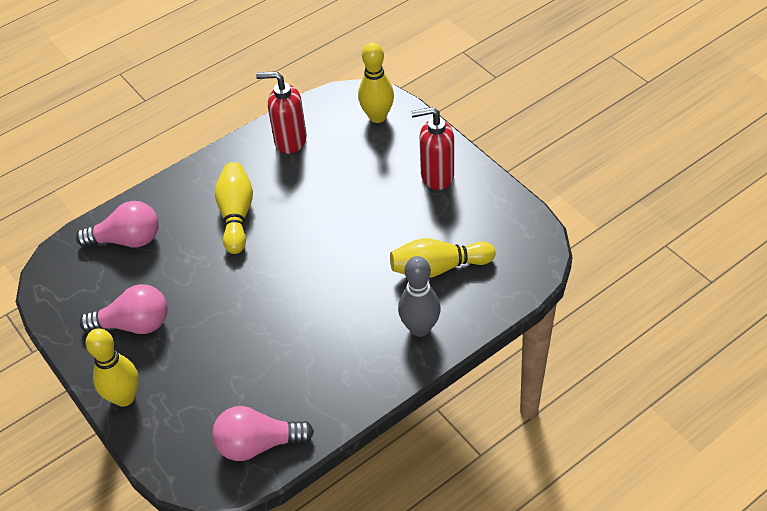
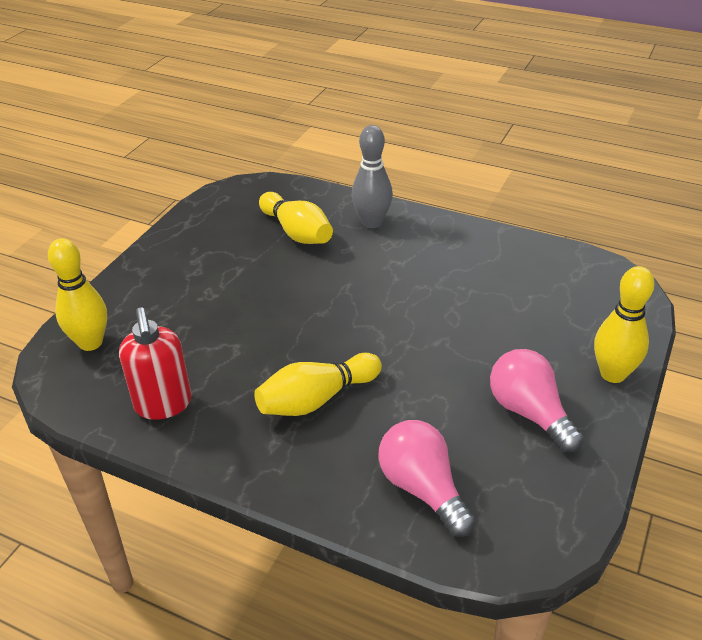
camera: 120 degrees left, 10 degrees down
pink light bulb [212,406,314,461] -> none
red soap dispenser [411,107,454,190] -> none

